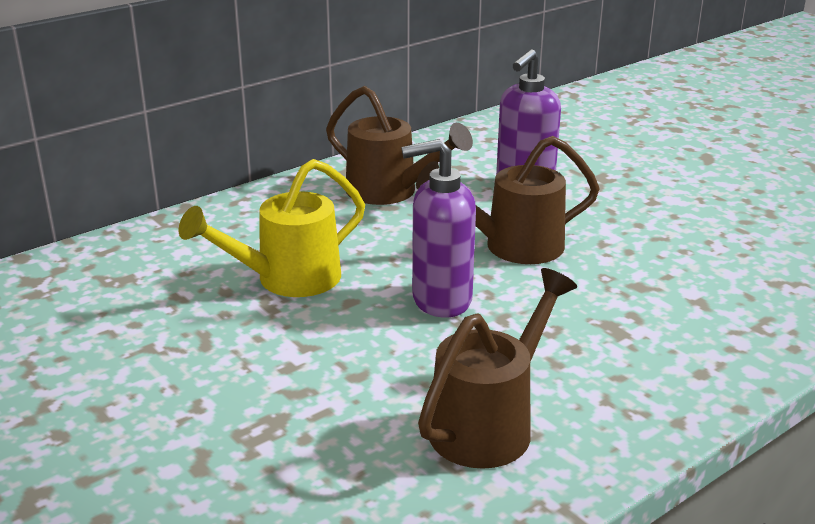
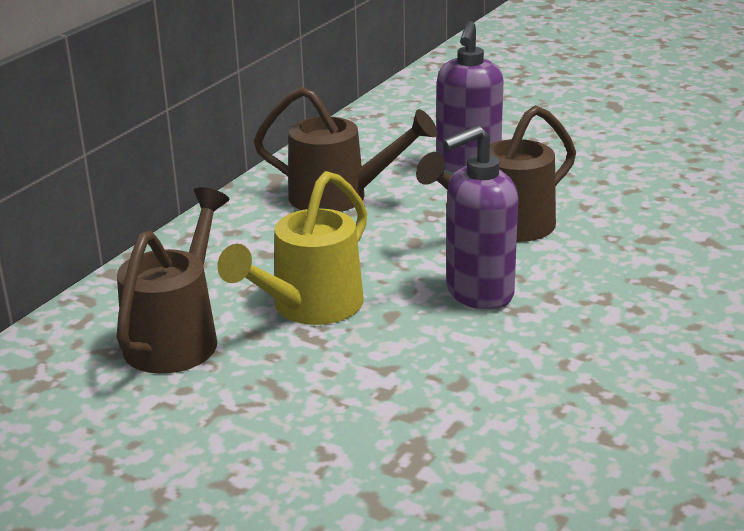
camera: 20 degrees left, 0 degrees up
brown watering can [418,268,577,469] -> brown watering can moved to [117,187,229,374]

